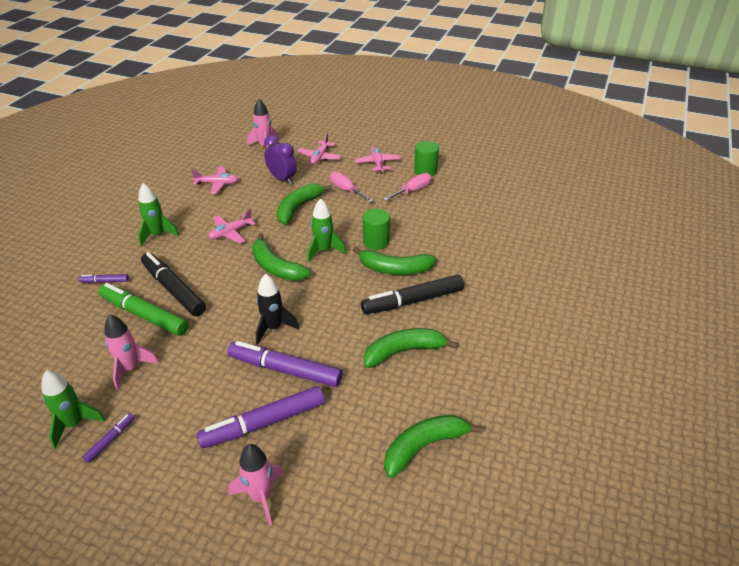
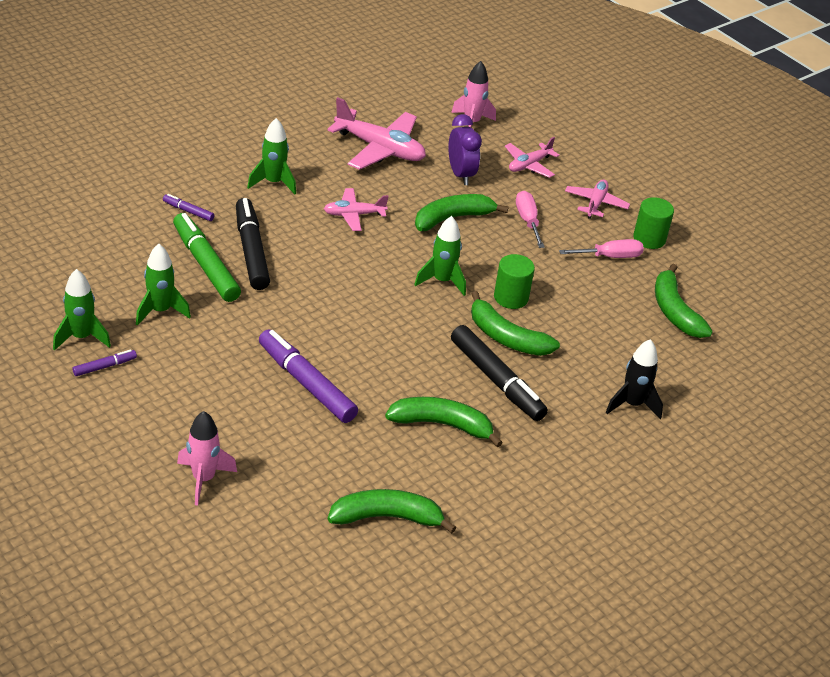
camera: 25 degrees right, 0 degrees up
pink rocket [104,314,159,390] -> green rocket [136,244,191,326]
pink plane [191,166,238,194] -> pink plane [327,97,426,170], size x1.74
purple marker [196,386,325,449] -> none
green banana [252,233,311,281] -> green banana moved to [655,264,713,338]
black rocket [256,274,299,344] -> black rocket moved to [606,339,663,419]
black marker [361,275,464,314] -> black marker turned 135 degrees counterclockwise [451,325,548,421]

